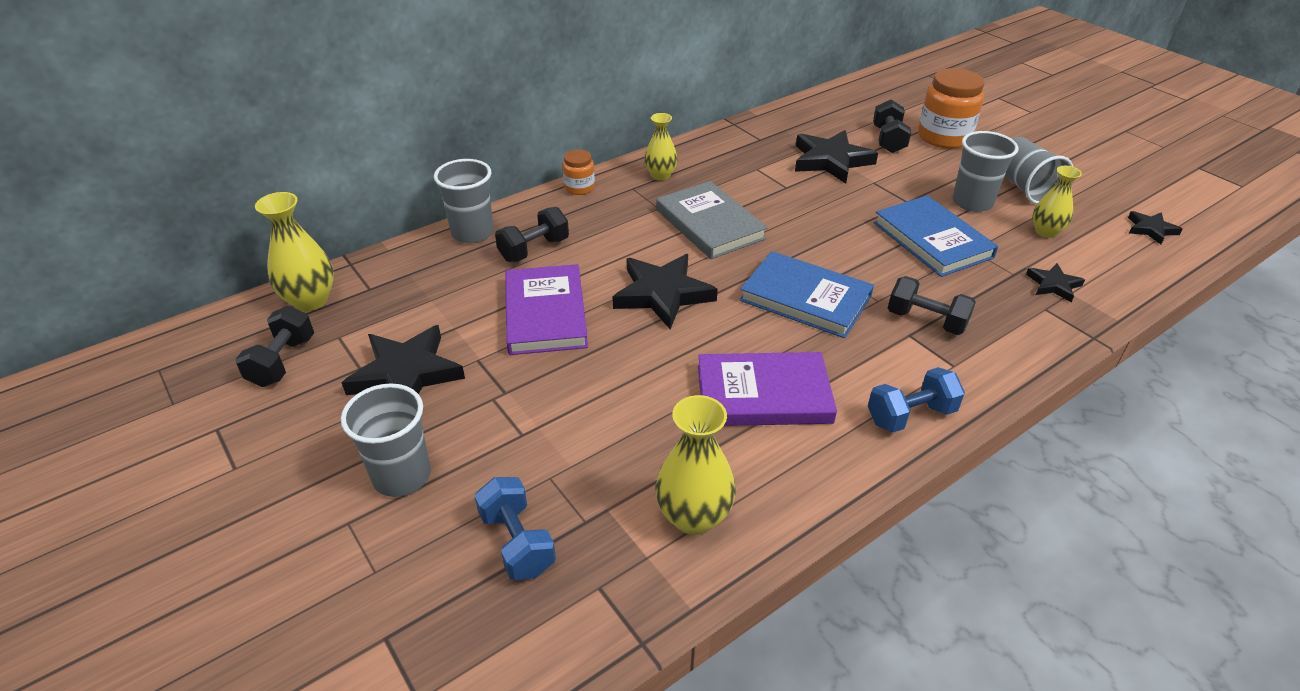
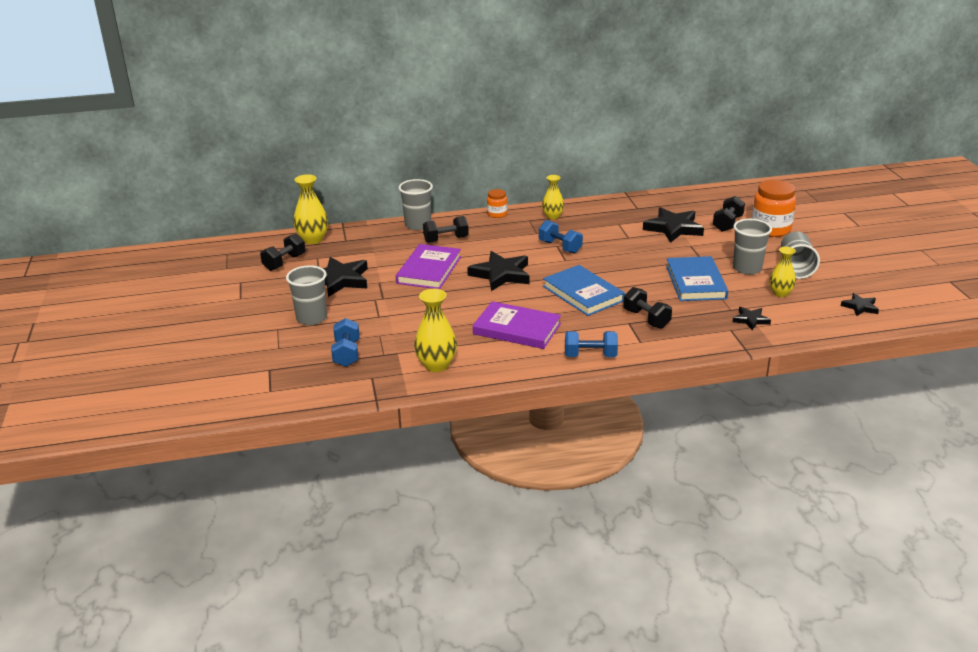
camera: 25 degrees right, 10 degrees down
grey book [656,181,768,259] -> blue dumbbell [539,220,583,254]

